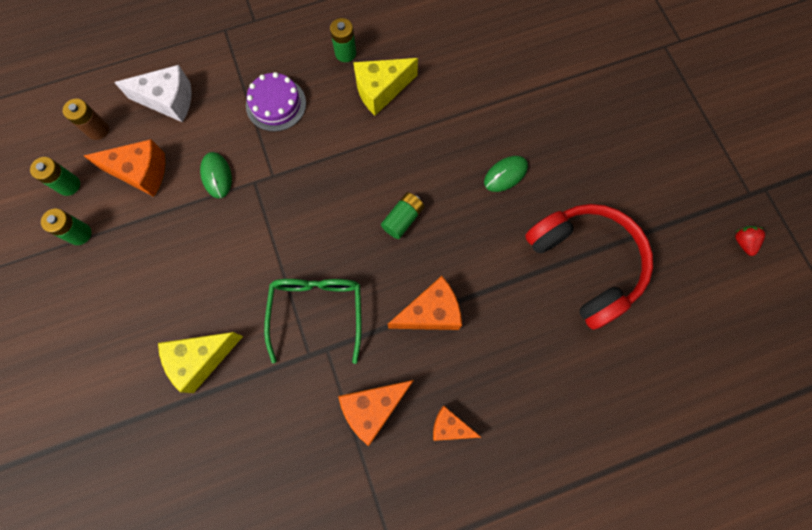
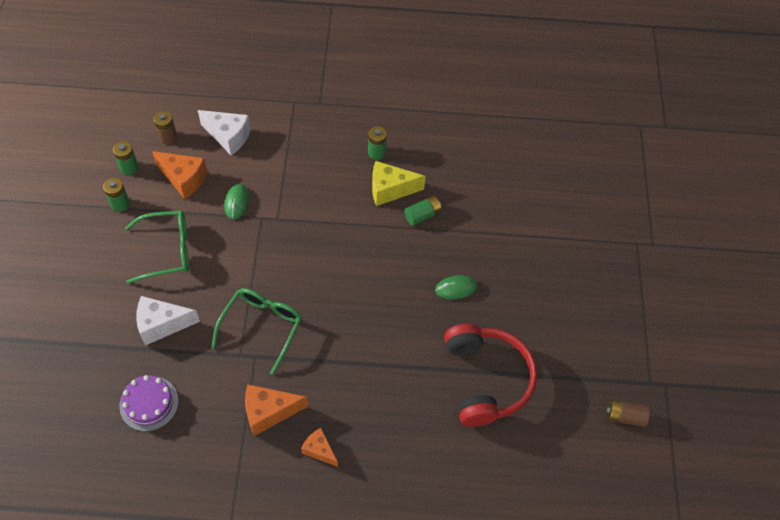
camera: 20 degrees right, 15 degrees down
yellow cheese [158,332,243,393] -> white cheese [136,296,200,346]
purple cake [246,72,306,132] -> purple cake moved to [119,375,178,431]
green battery [381,192,424,239] -> green battery moved to [404,196,442,226]
orange cheese [388,276,462,330] -> none
red strawberry [735,226,765,256] -> brown battery [606,400,650,427]
none -> green glasses [125,211,189,284]

